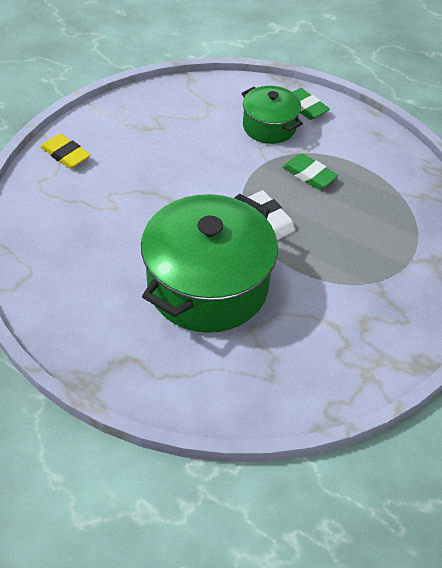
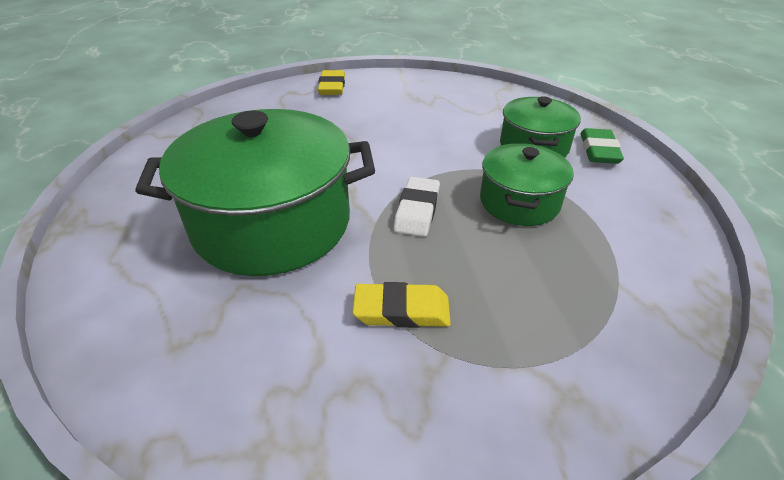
camera: 50 degrees right, 10 degrees down
green eraser [283,154,338,189] -> green pot [480,143,574,226]
none -> yellow eraser [353,282,451,328]

